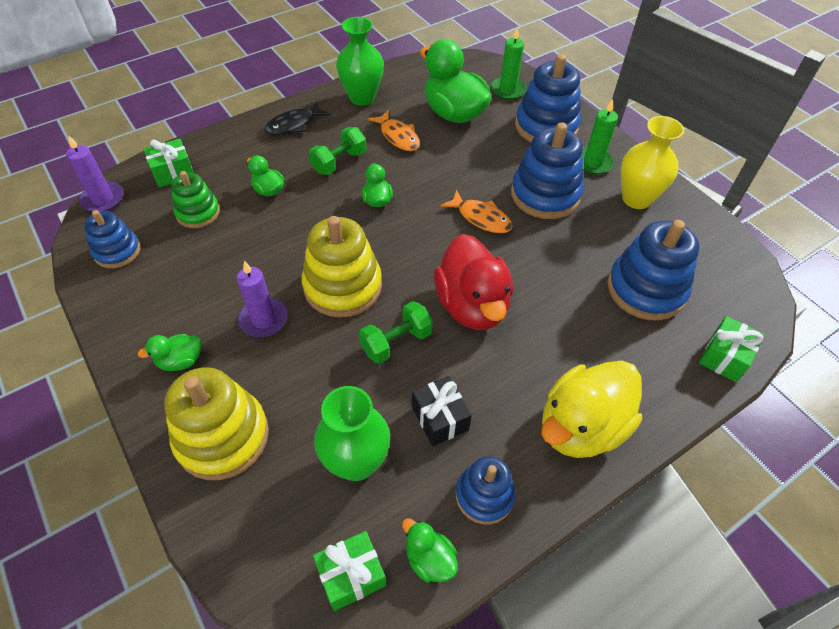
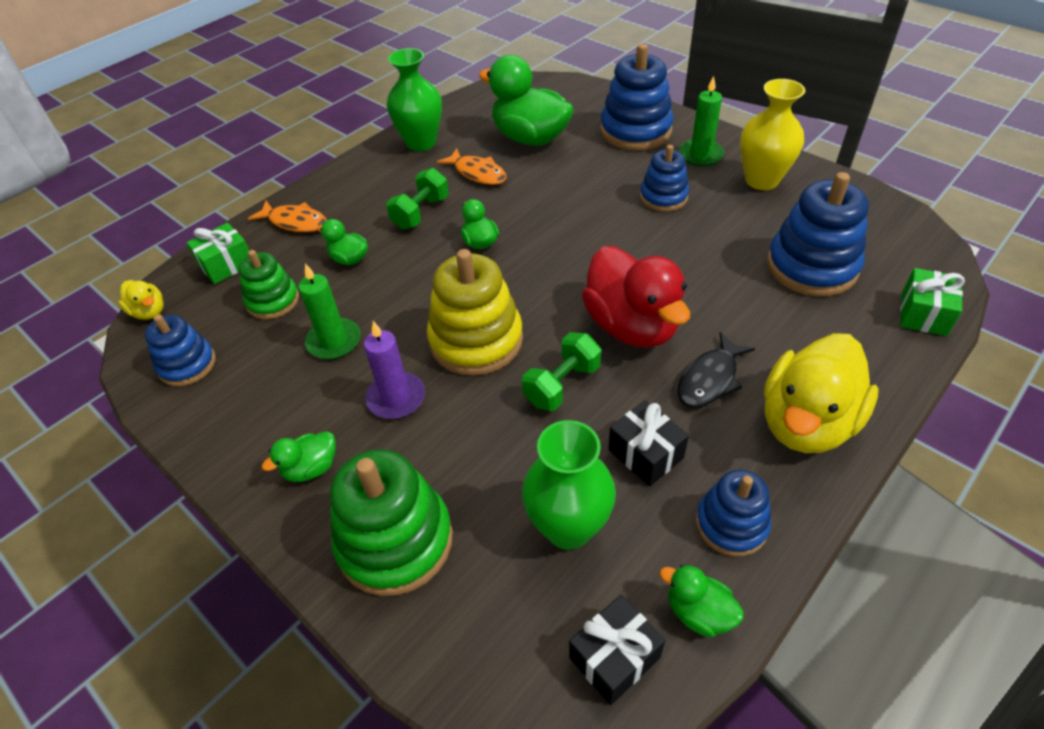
camera: 10 degrees left, 5 degrees down
purple candle [66,135,124,212] -> yellow duck [118,280,164,320]
yellow stacking toy [165,367,269,480] -> green stacking toy [330,449,453,596]
black fish [265,101,330,135] -> black fish moved to [678,332,755,407]
green gift [313,531,386,611] -> black gift [569,595,665,705]
orange fish [440,190,513,233] -> orange fish moved to [248,201,327,232]
green candle [491,26,526,100] -> green candle moved to [298,263,361,360]
blue stacking toy [511,122,583,219] -> blue stacking toy [640,145,689,212], size x0.60

